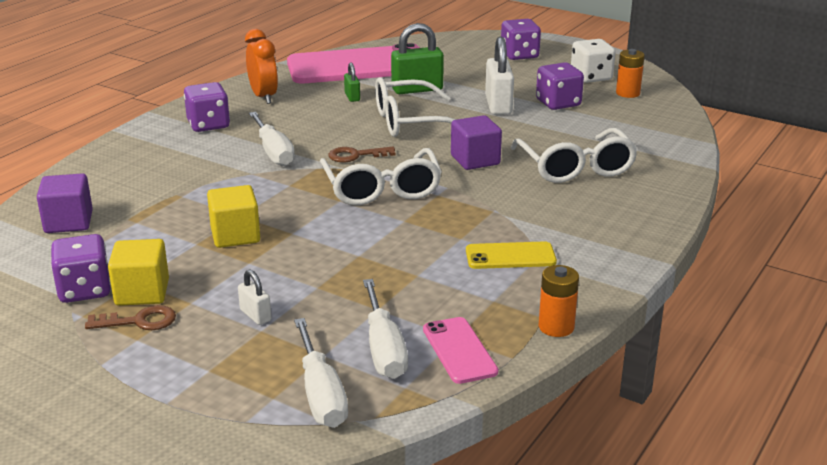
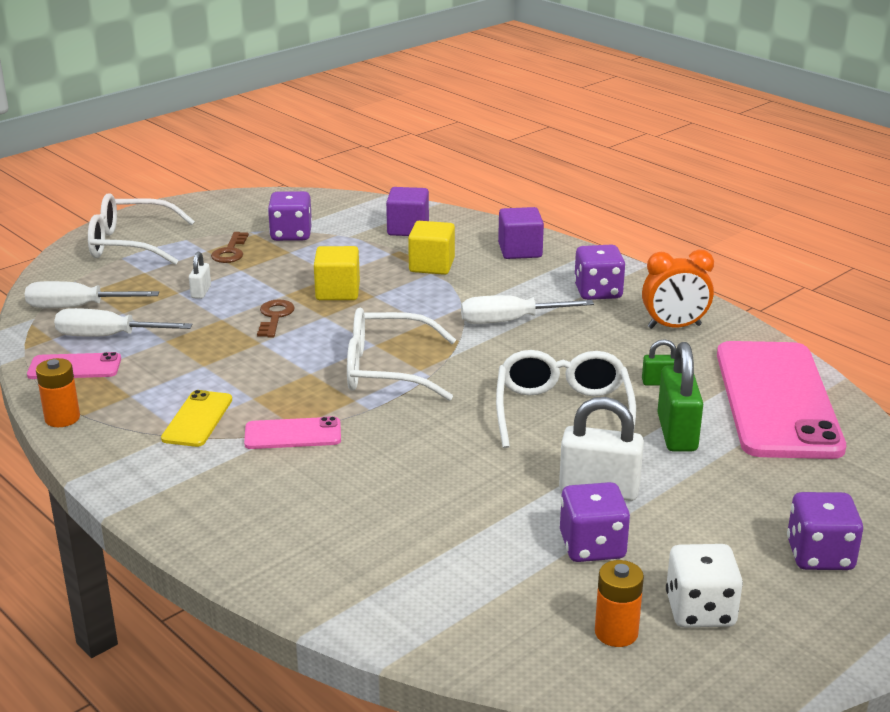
camera: 105 degrees right, 0 degrees up
yellow cube [108,239,169,306] -> yellow cube moved to [408,221,455,275]
white padlock [238,269,271,325] -> white padlock turned 60 degrees counterclockwise [189,252,211,299]
brown key [328,146,396,163] -> brown key moved to [257,299,295,338]
purple cube [451,115,502,170] -> purple cube moved to [498,207,544,259]
white glasses [511,128,638,183] -> white glasses moved to [88,193,195,265]
none -> pink phone [244,416,341,449]

